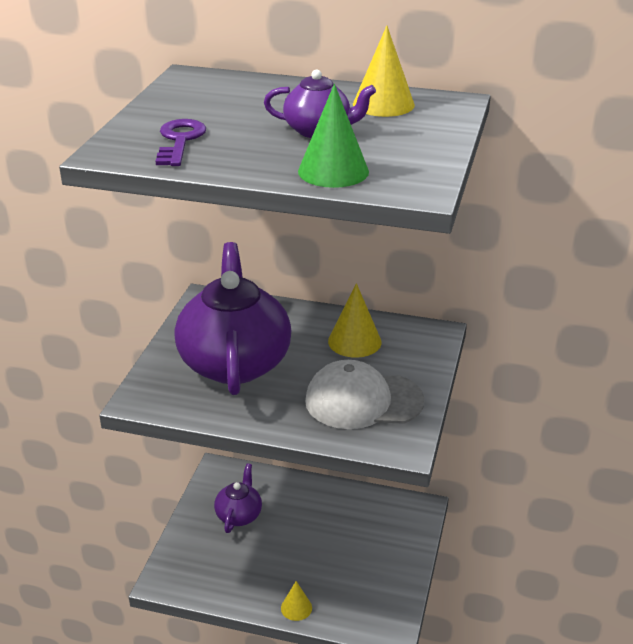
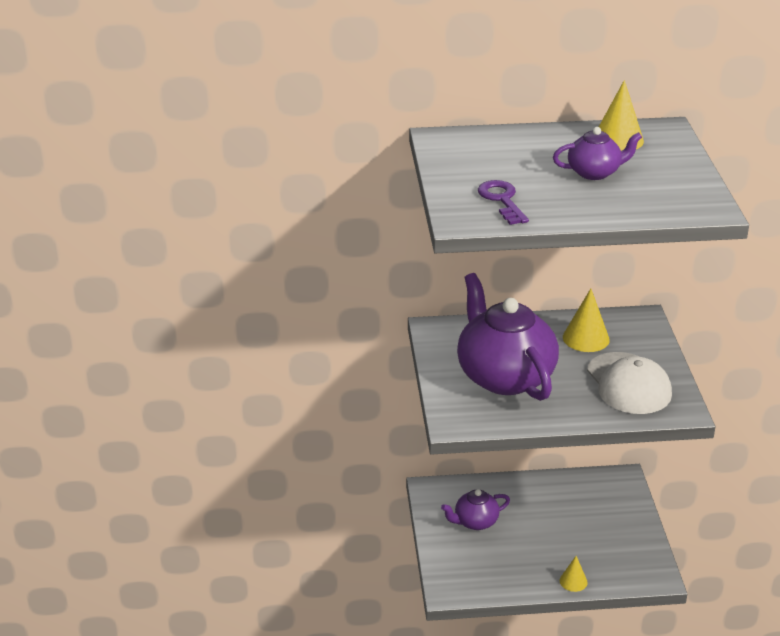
camera: 20 degrees left, 0 degrees up
purple teapot [214,464,262,533] -> purple teapot turned 105 degrees counterclockwise [441,489,510,530]
green cone [298,84,369,188] -> none
white cap [305,360,424,429] -> white cap turned 90 degrees counterclockwise [587,352,672,414]

